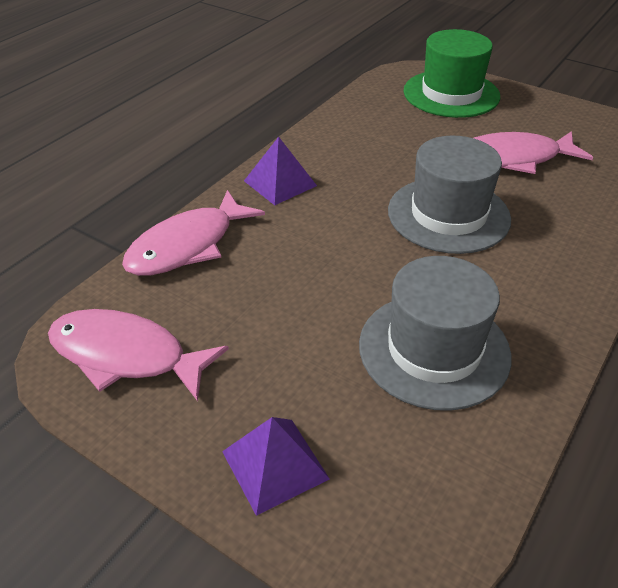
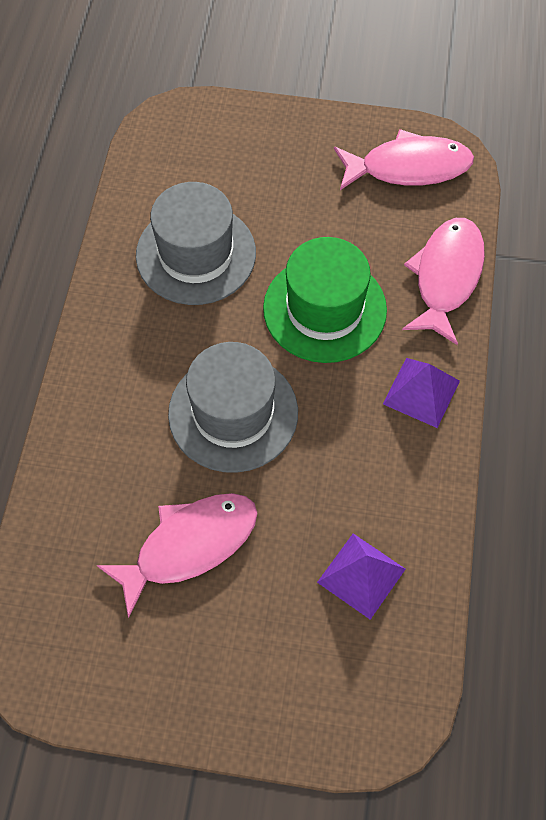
camera: 155 degrees right, 20 degrees up
purple pyramid [222,417,330,516] -> purple pyramid moved to [317,533,406,620]
green hat [404,29,500,118] -> green hat moved to [263,237,387,363]

